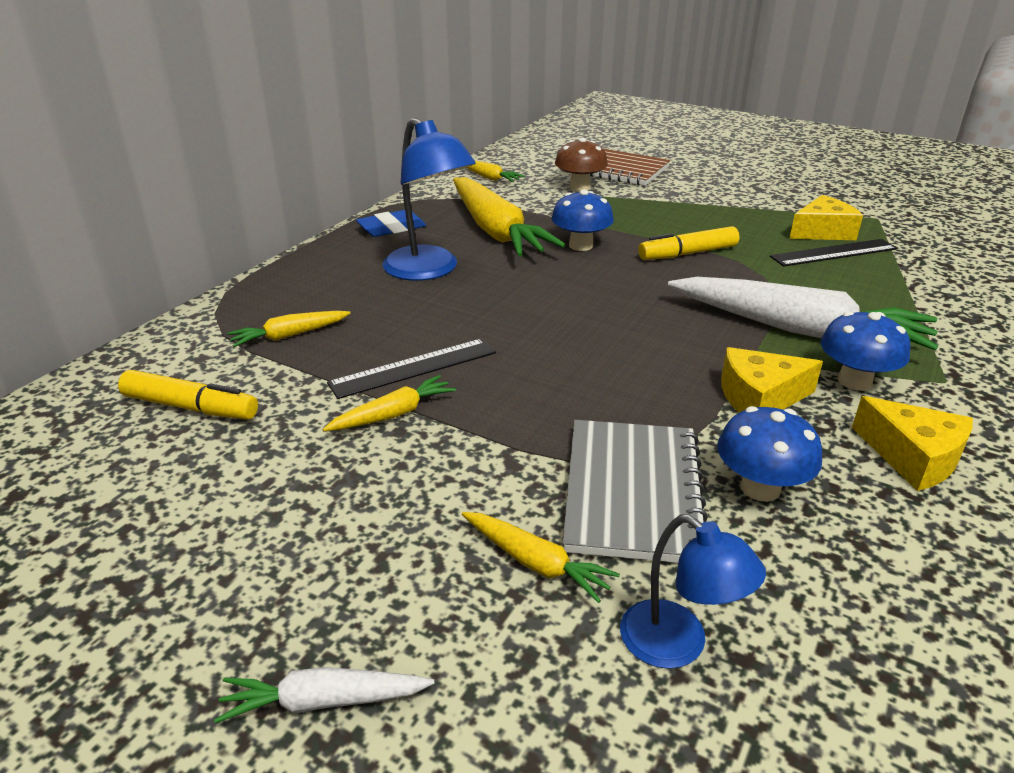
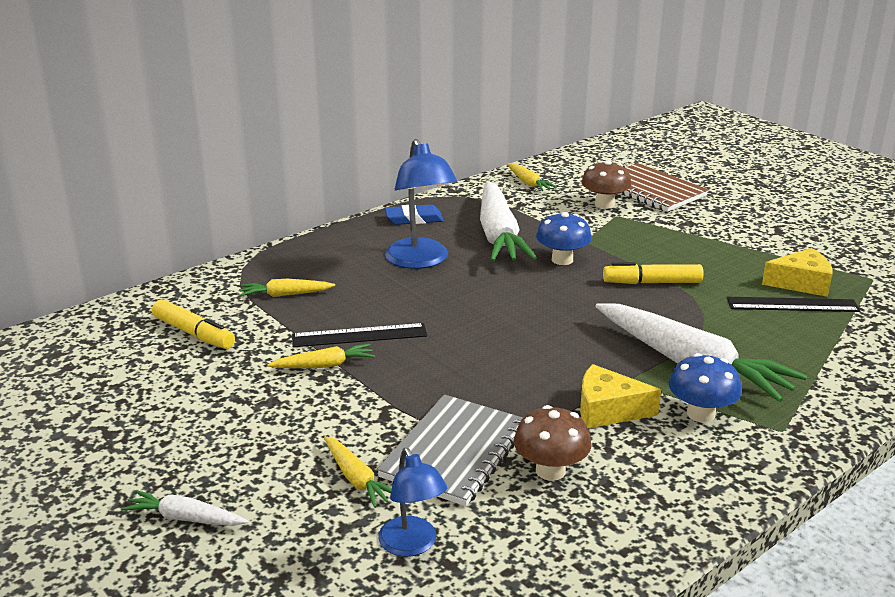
camera: 20 degrees right, 5 degrees down
yellow carrot [453,177,565,257] -> white carrot [480,181,537,262]
blue mushroom [717,406,822,502] -> brown mushroom [514,405,591,481]
yellow cheese [852,396,973,491] -> none

